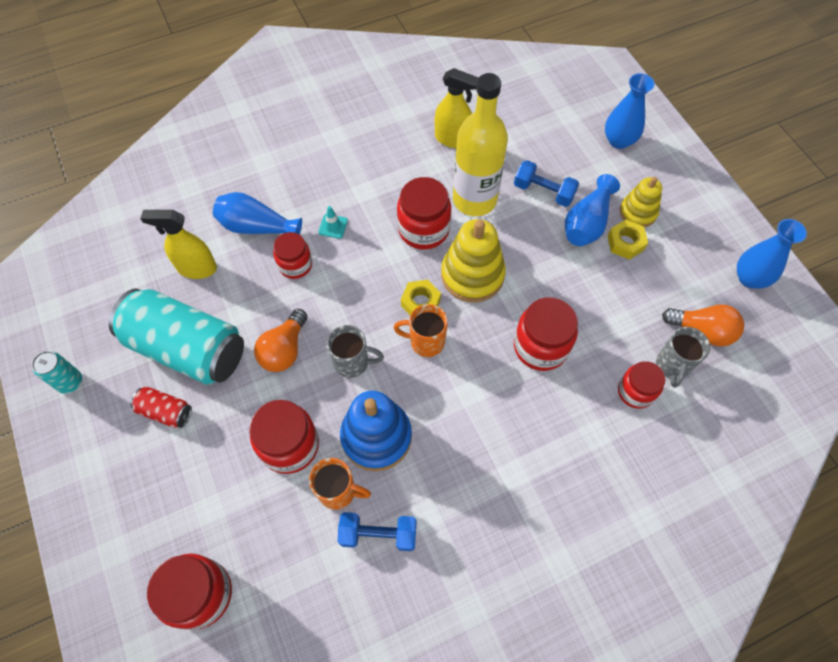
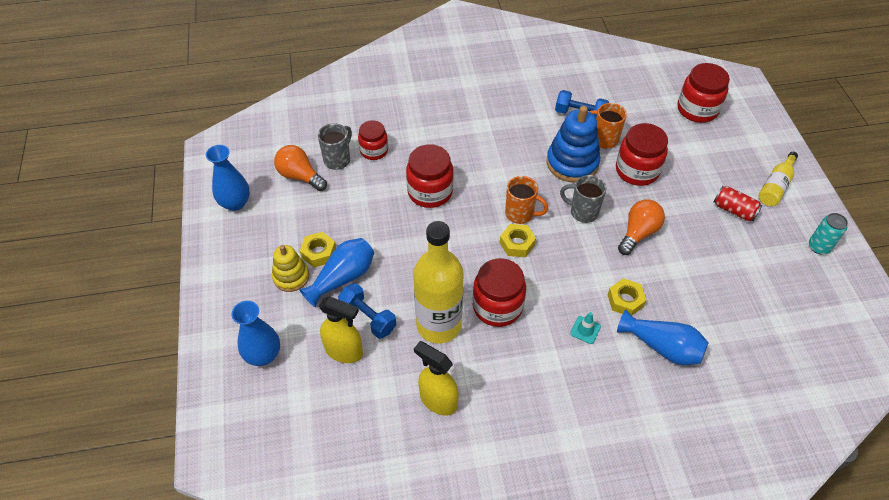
camera: 165 degrees left, 10 degrees down
turquoise can [109,288,244,385] -> none
yellow spray bottle [140,210,217,279] -> yellow spray bottle moved to [319,296,363,363]
red jar [273,232,312,279] -> yellow nut [608,278,646,315]
yellow stacking toy [441,219,506,303] -> none
none -> yellow bottle [758,152,798,206]

